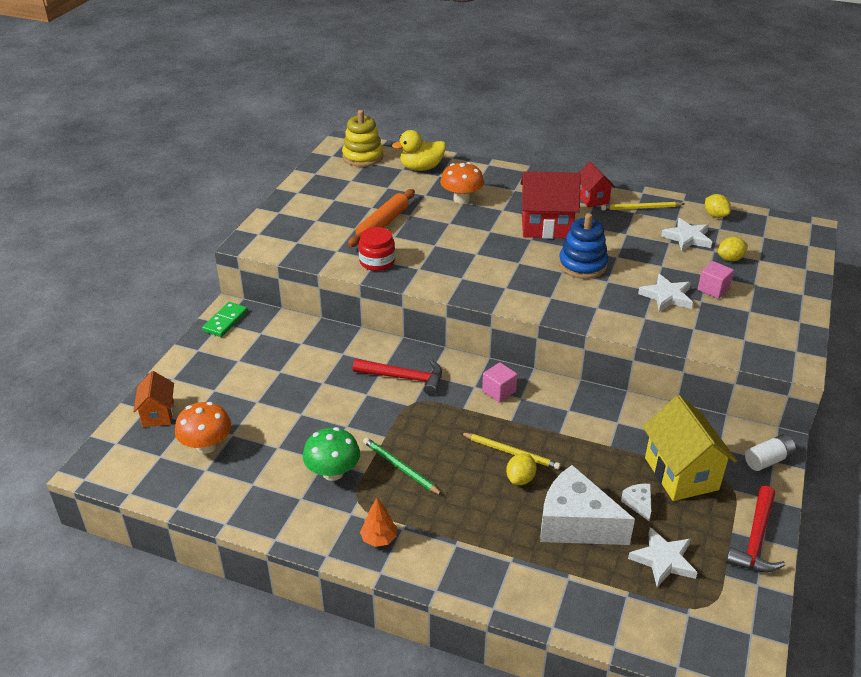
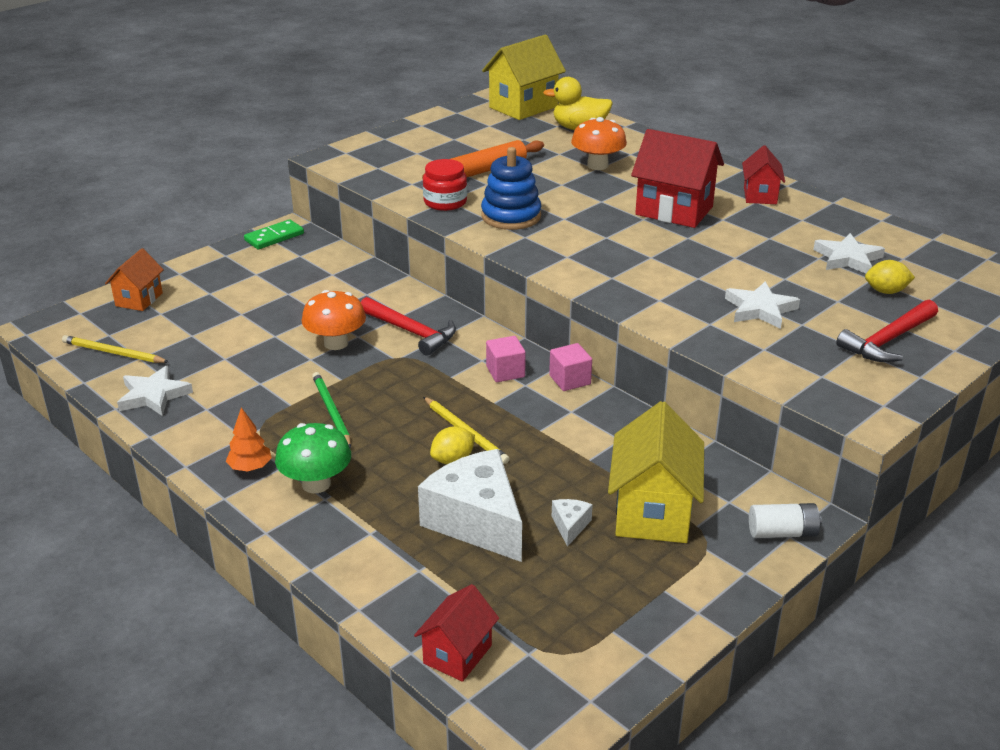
camera: 25 degrees right, 5 degrees down
orange mushroom [175,402,231,454] -> orange mushroom moved to [302,290,366,350]
green mushroom [303,427,360,481] -> green mushroom moved to [275,423,351,493]
yellow stacking toy [342,110,384,167] -> yellow house [482,35,566,120]
blue stacking toy [559,213,608,279] -> blue stacking toy moved to [481,147,541,230]
yellow pencil [601,202,684,210] -> yellow pencil moved to [62,335,169,363]
white star [628,527,698,587] -> white star moved to [117,365,193,416]
pink cube [698,261,734,299] -> pink cube moved to [549,343,592,391]
yellow lemon [705,194,731,218] -> none
red hammer [726,486,785,573] -> red hammer moved to [836,300,938,362]
none -> red house [414,584,499,682]

